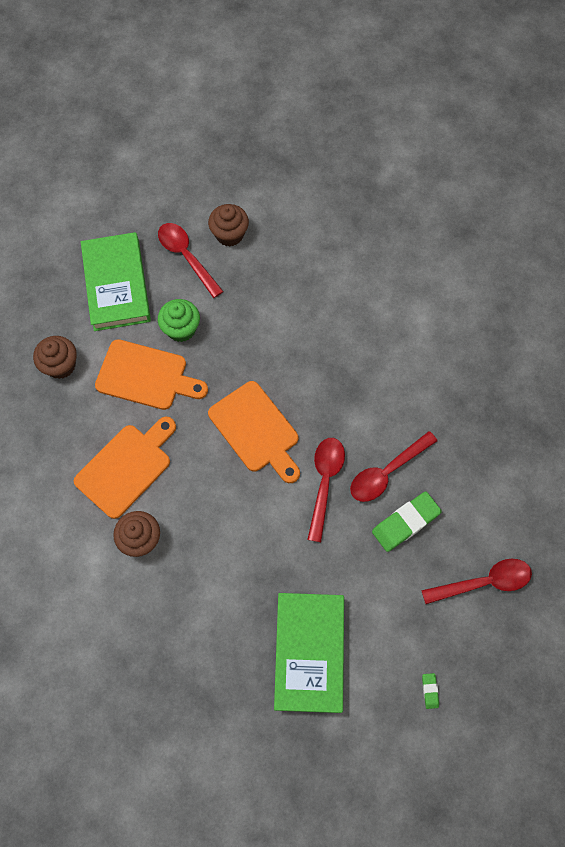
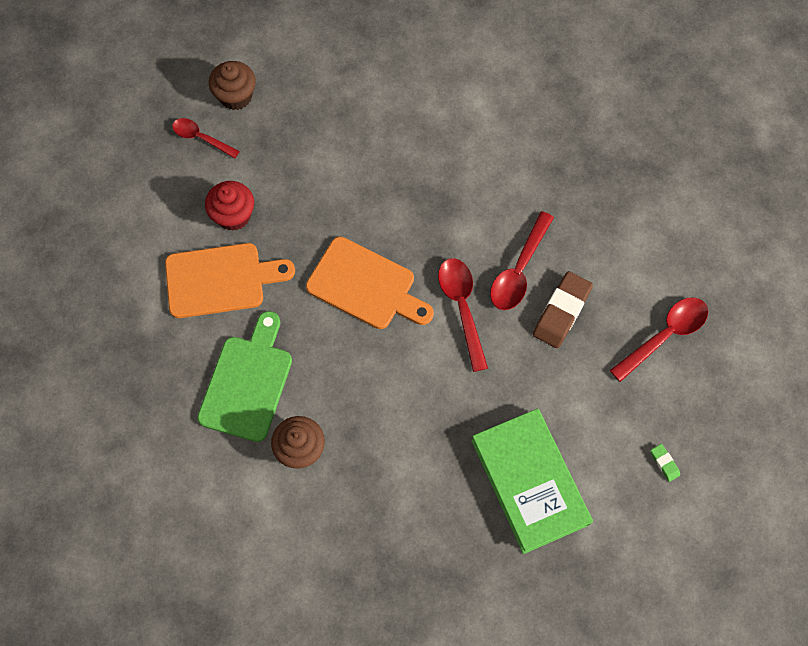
camera: 25 degrees left, 0 degrees up
brown cupcake [33,336,77,379] -> none
orange cutting board [74,416,176,519] -> green cutting board [197,311,292,442]
green book [81,232,151,331] -> none
red spoon [158,223,224,298] -> red spoon [172,118,240,158], size x0.66
green cupcake [158,299,200,342] -> red cupcake [205,181,254,231]
green eraser [372,492,442,552] -> brown eraser [533,271,593,348]

